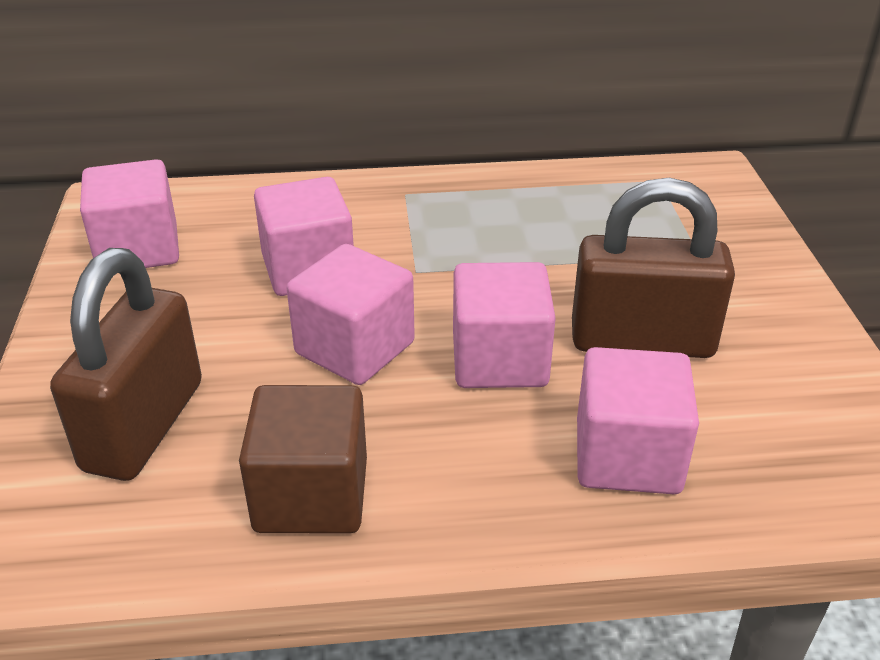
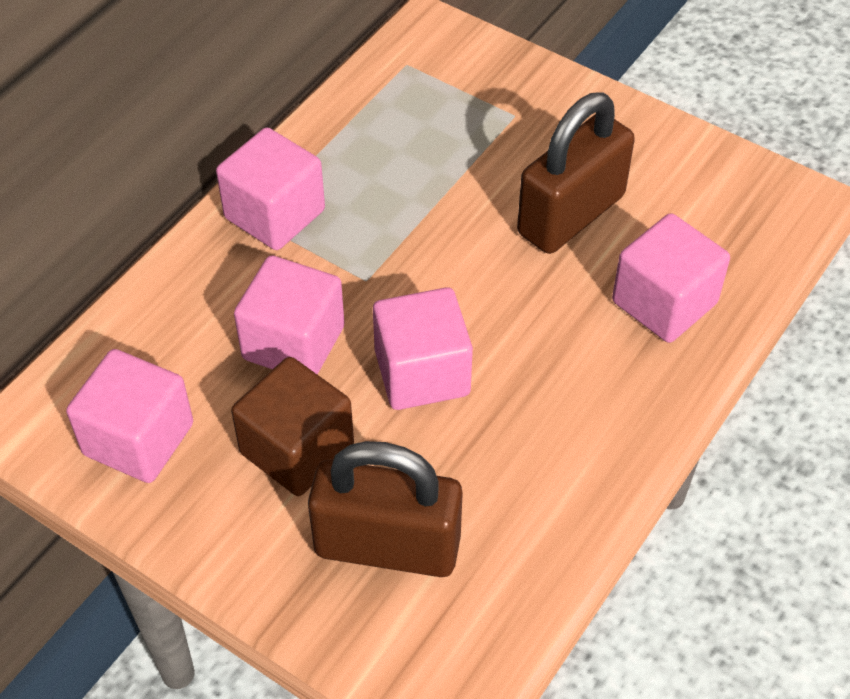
camera: 50 degrees left, 15 degrees up
brown padlock [50,248,202,481] -> brown padlock turned 45 degrees counterclockwise [308,441,463,577]
brown cube [239,385,367,534] -> brown cube moved to [231,357,354,496]
pink cube [453,262,556,388] -> pink cube moved to [216,128,325,250]

